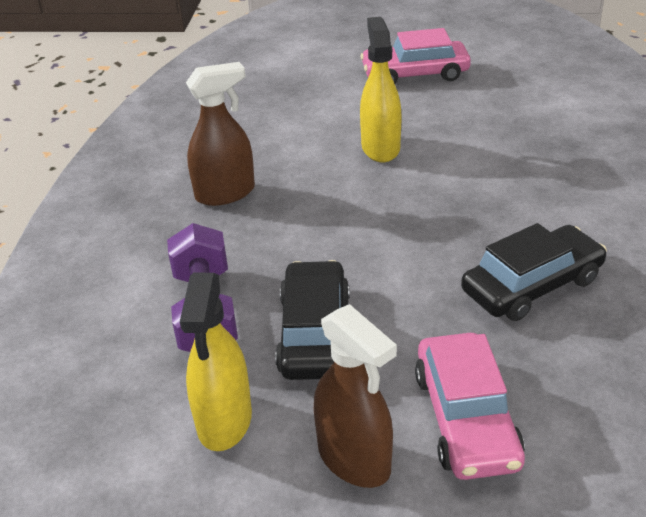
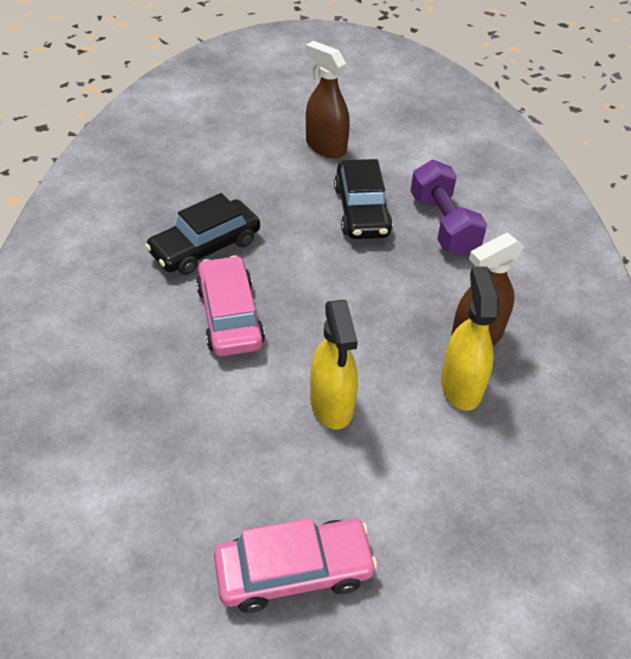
camera: 170 degrees right, 10 degrees up
yellow spray bottle [180,273,252,451] -> yellow spray bottle moved to [441,267,499,411]
pink car [415,333,525,480] -> pink car moved to [196,256,265,356]

